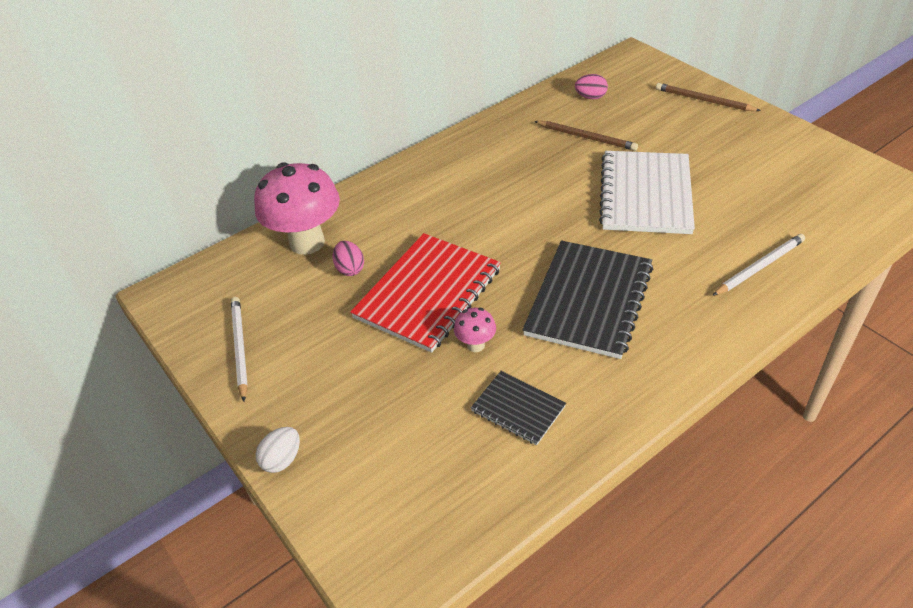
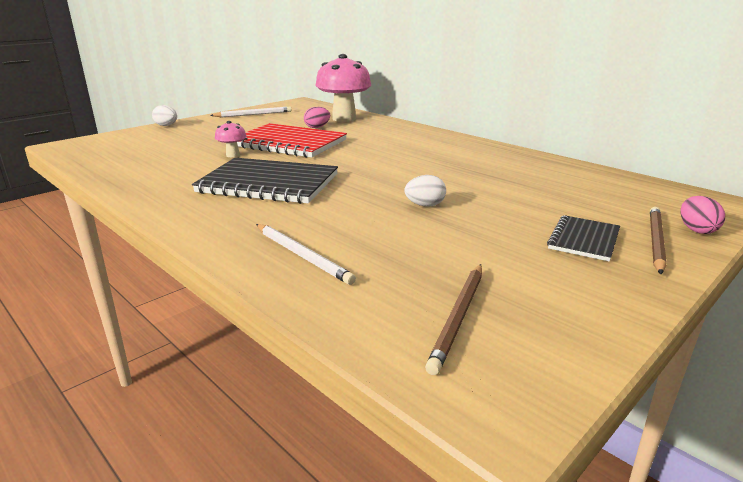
camera: 80 degrees right, 20 degrees down
black notebook [471,371,566,445] -> black notebook moved to [547,215,620,262]
brown pencil [534,121,638,151] -> brown pencil moved to [425,264,482,375]
pink egg [575,74,608,99] -> pink egg moved to [681,196,725,234]
white notebook [599,151,695,234] -> white egg [404,175,446,207]

